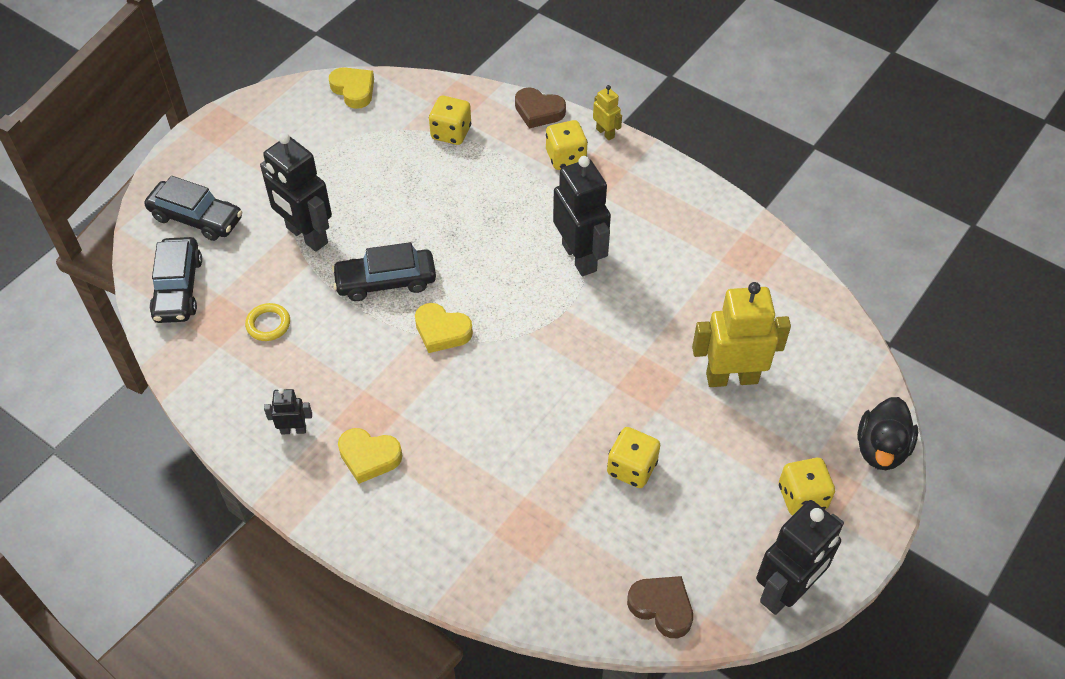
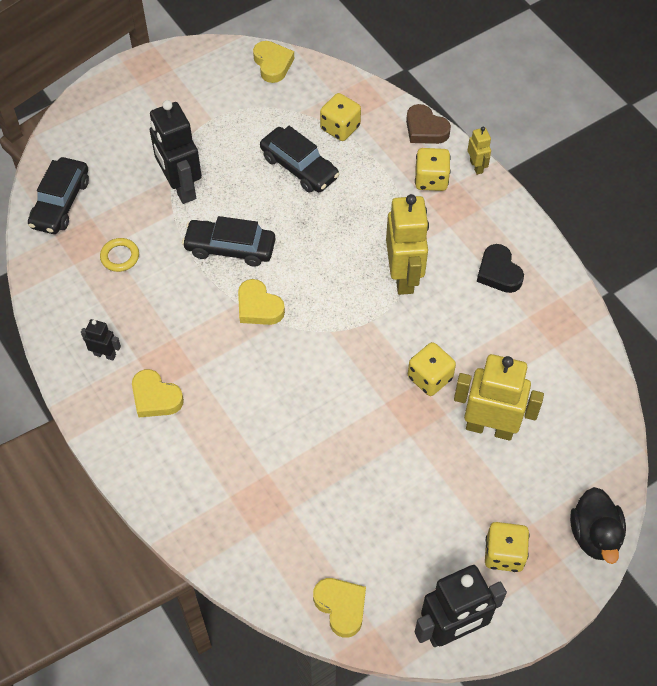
camera: 20 degrees right, 5 degrees up
black car [144,176,242,241] -> black car moved to [260,126,340,193]
black robot [553,156,611,276] -> yellow robot [386,194,429,295]
yellow dice [607,427,660,488] -> yellow dice moved to [408,342,456,396]
brown heart [627,576,693,638] -> yellow heart [313,578,366,638]
black duck [857,397,918,470] -> black duck turned 45 degrees counterclockwise [570,487,626,564]
none -> black heart [477,244,524,293]

